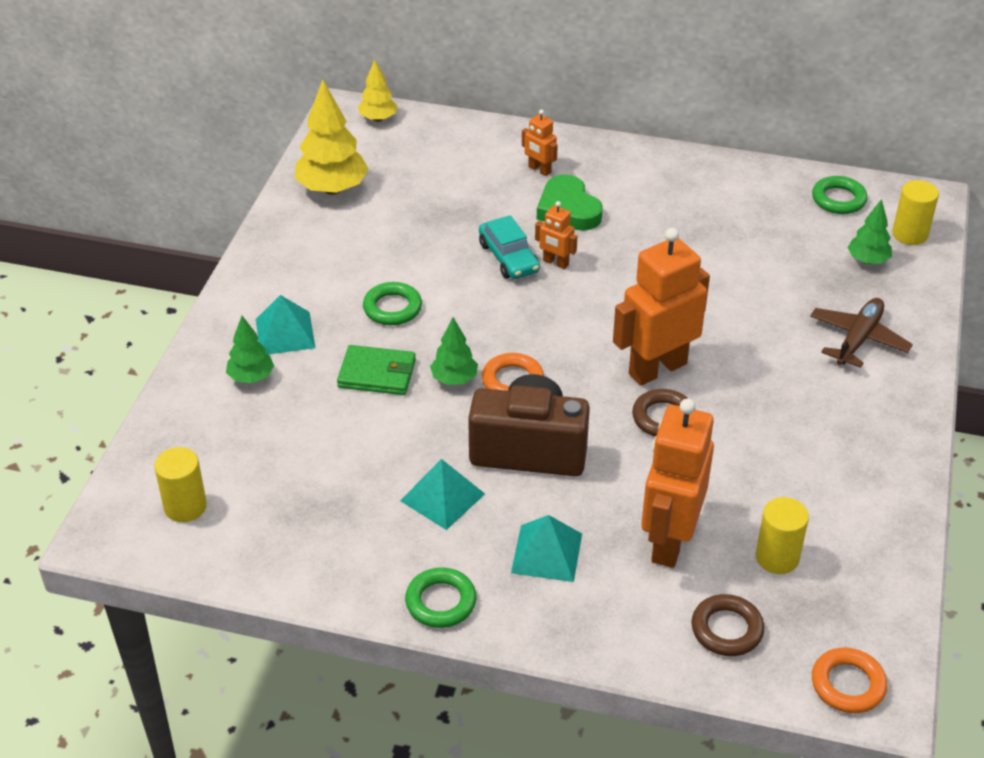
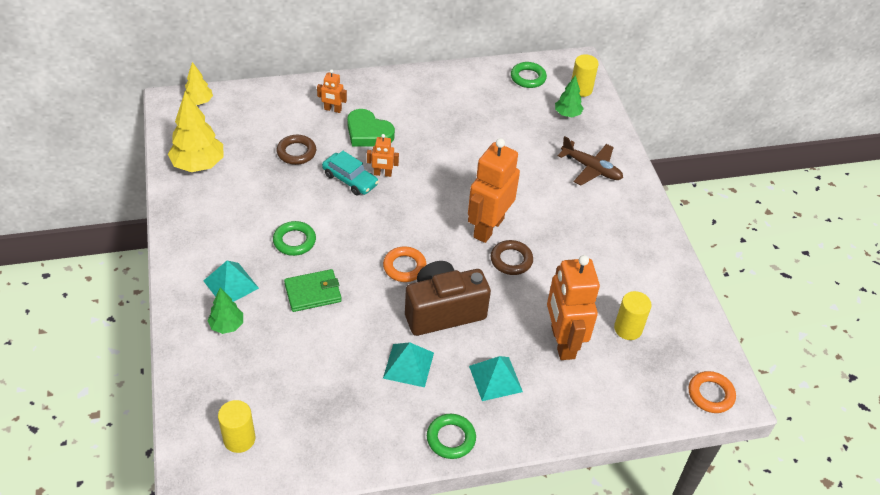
camera: 30 degrees left, 5 degrees up
green tree [430,318,478,385] -> none
brown ring [691,594,764,656] -> brown ring moved to [277,135,316,165]
brown plane [810,298,913,368] -> brown plane turned 120 degrees clockwise [558,136,623,185]

